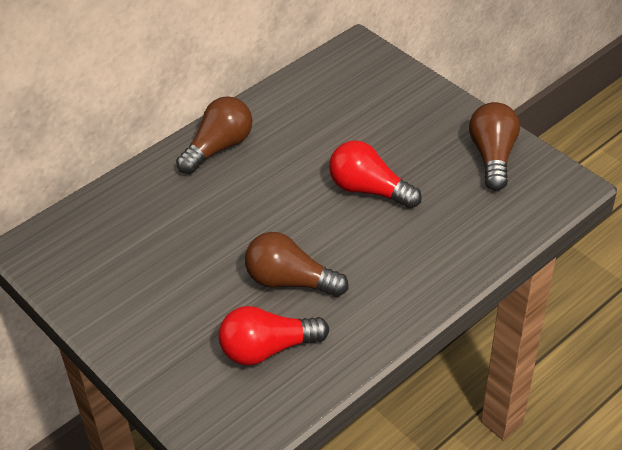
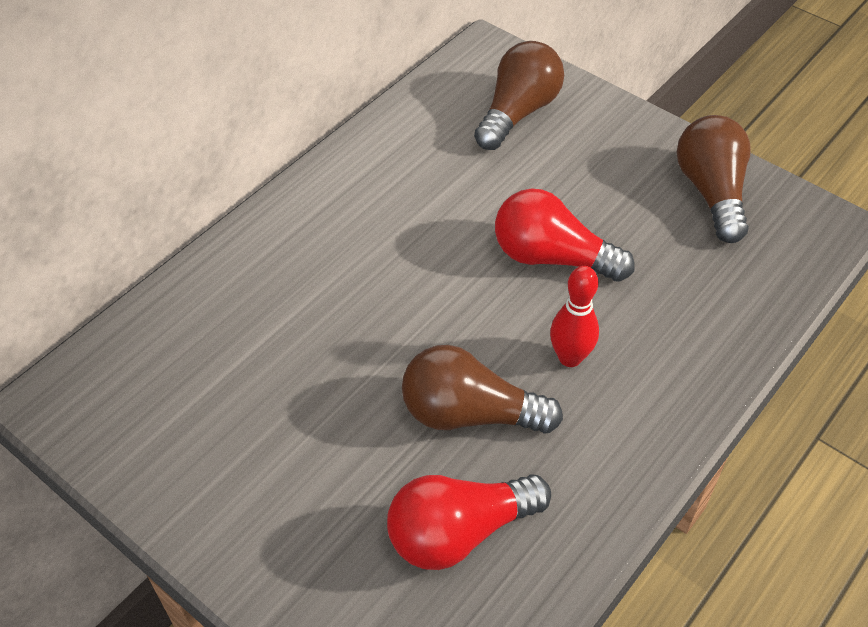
camera: 10 degrees left, 5 degrees up
brown light bulb [176,96,252,174] -> brown light bulb moved to [474,41,564,150]
none -> red bowling pin [550,266,599,367]

